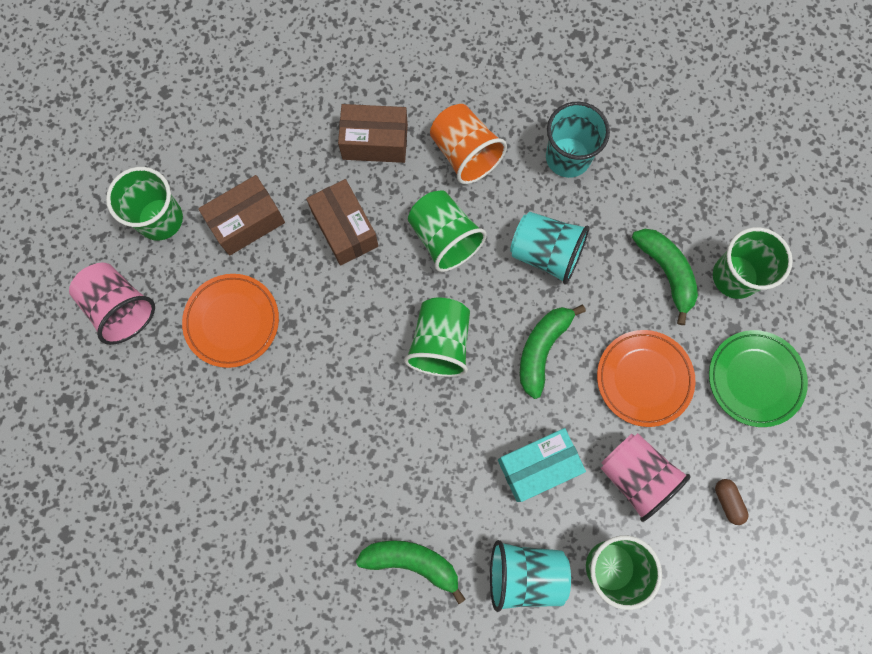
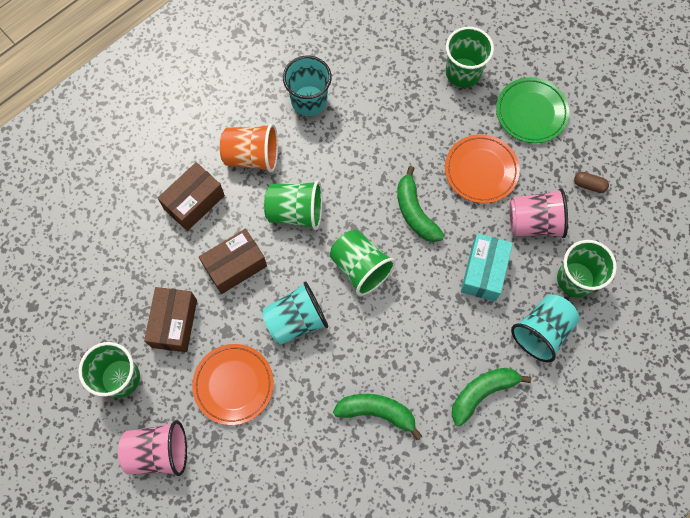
camera: 50 degrees left, 5 degrees down
brown box [306,179,378,265] -> brown box turned 45 degrees counterclockwise [199,229,267,294]
turquoise cup [510,212,589,285] -> turquoise cup moved to [262,281,329,345]
green banana [632,229,698,325] -> green banana moved to [333,394,422,440]

